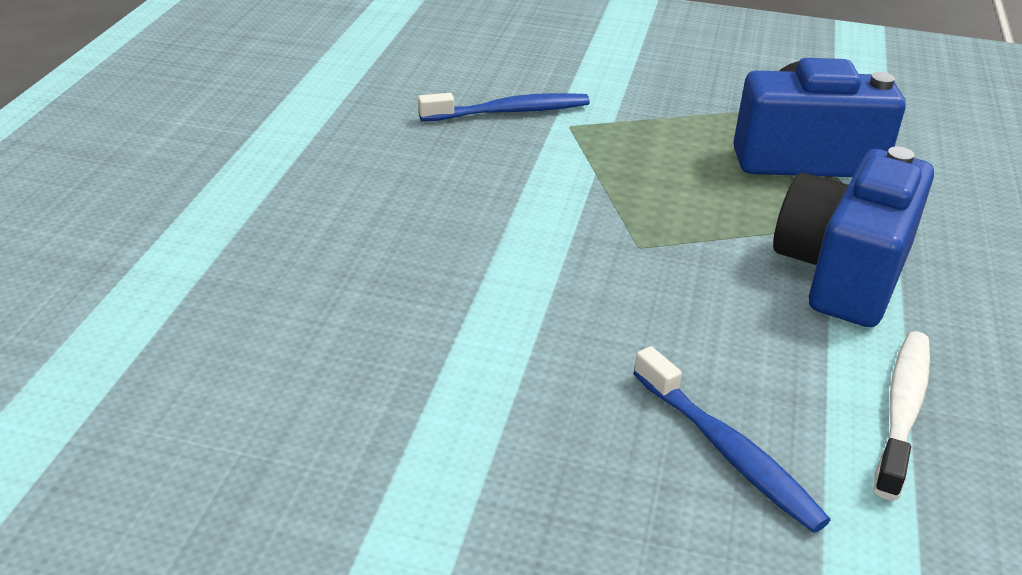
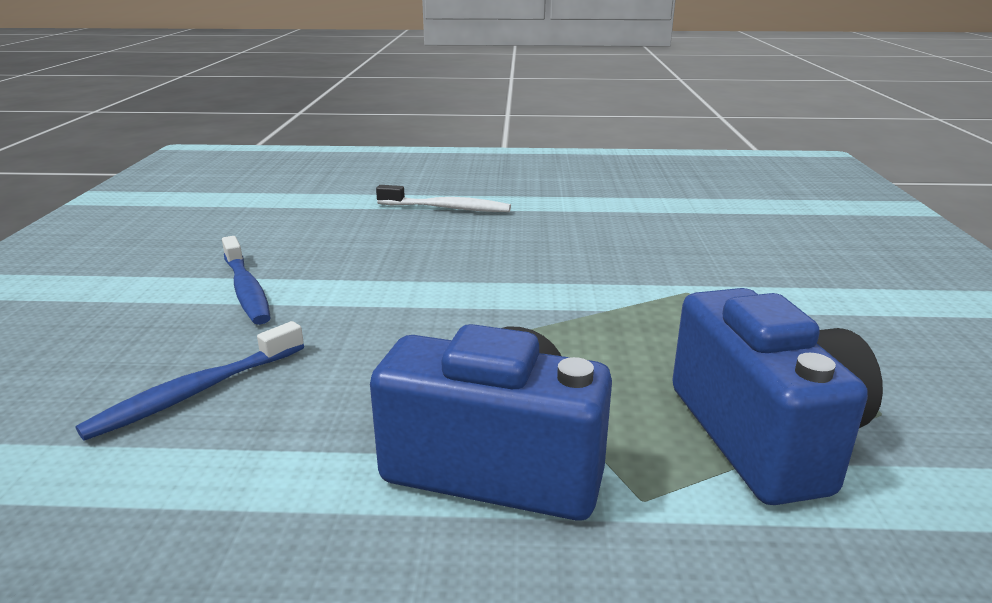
camera: 80 degrees right, 10 degrees down
blue toothbrush [418,93,590,121] -> blue toothbrush moved to [222,236,271,325]
white toothbrush [874,331,930,500] -> white toothbrush moved to [376,185,511,212]

